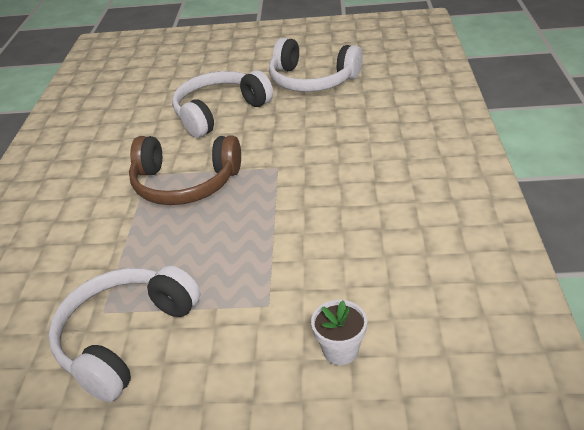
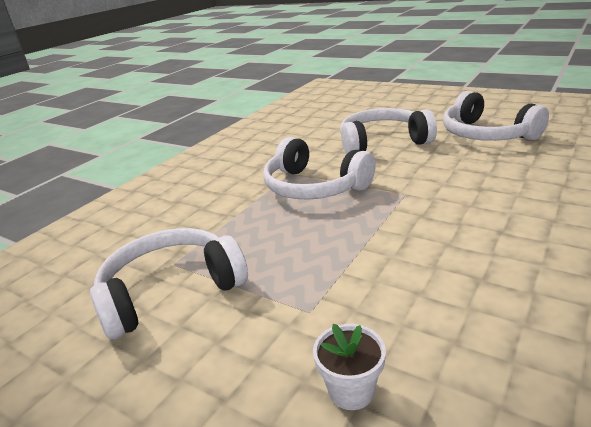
camera: 30 degrees right, 10 degrees down
brown headphones [129,136,241,205] -> white headphones [263,137,376,200]

